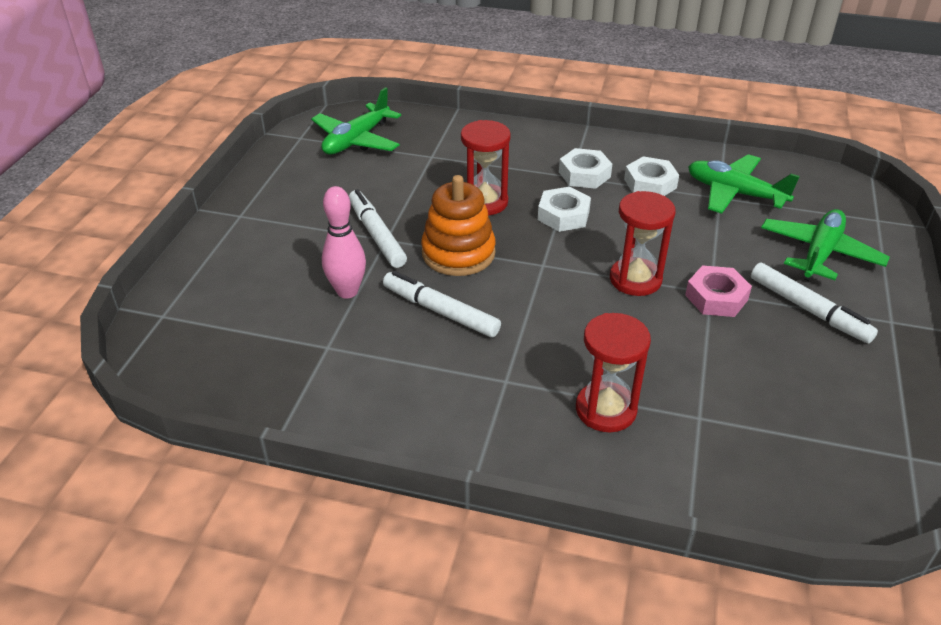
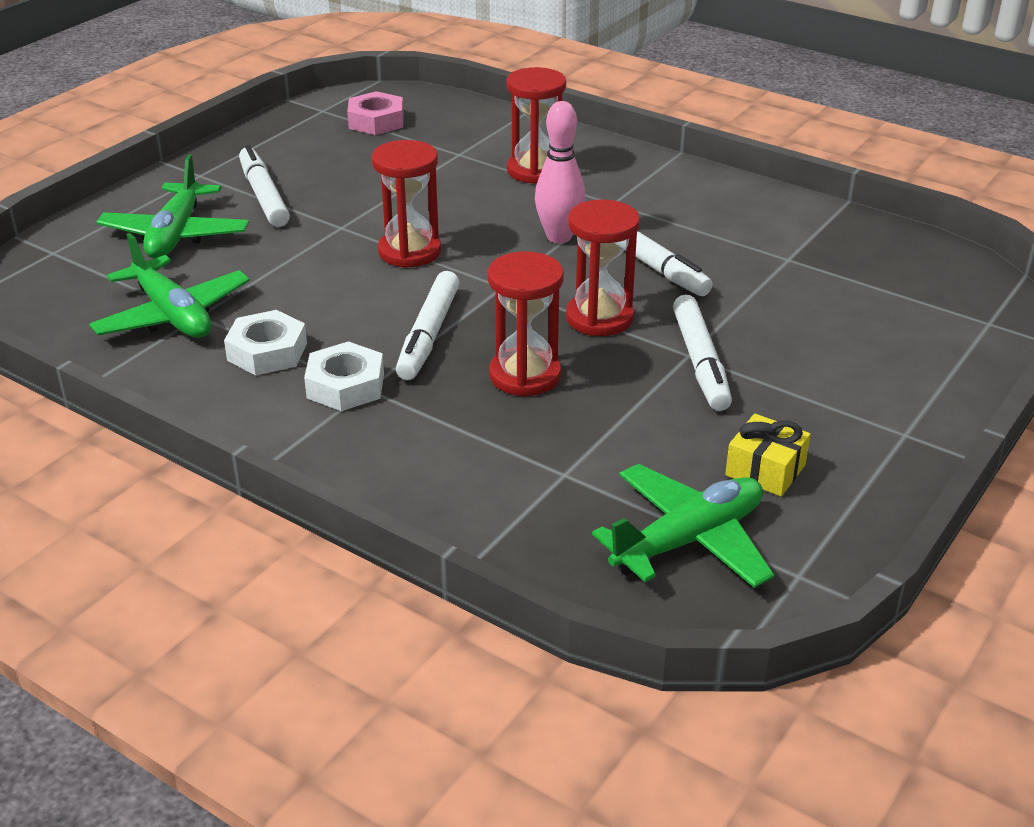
camera: 160 degrees left, 5 degrees down
pink bowling pin [322,186,366,299] -> pink bowling pin moved to [535,101,586,243]
orange stacking toy [421,175,496,276] -> red hourglass [566,199,640,336]
white nut [538,187,591,232] -> white marker [396,271,459,380]
pink nut [685,265,752,317] -> pink nut moved to [347,91,404,135]
green plane [761,209,890,281] -> green plane turned 45 degrees counterclockwise [96,154,249,259]
none -> yellow gift [725,414,811,496]

